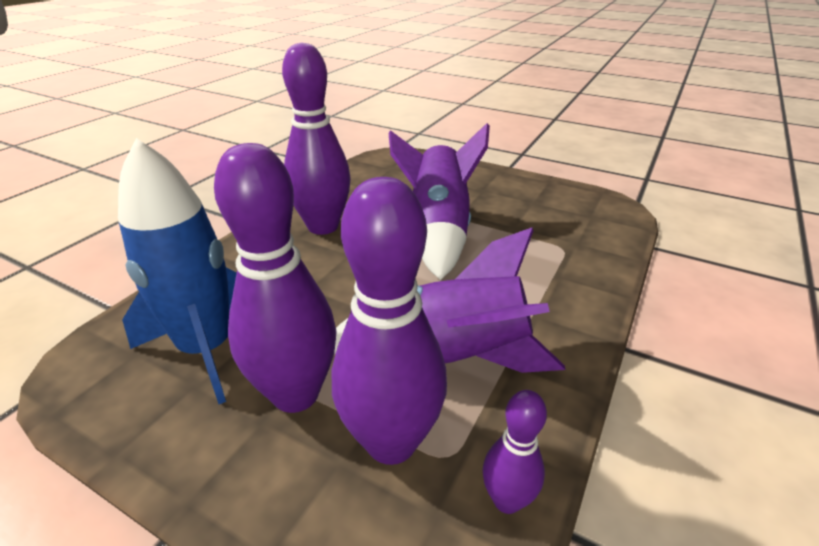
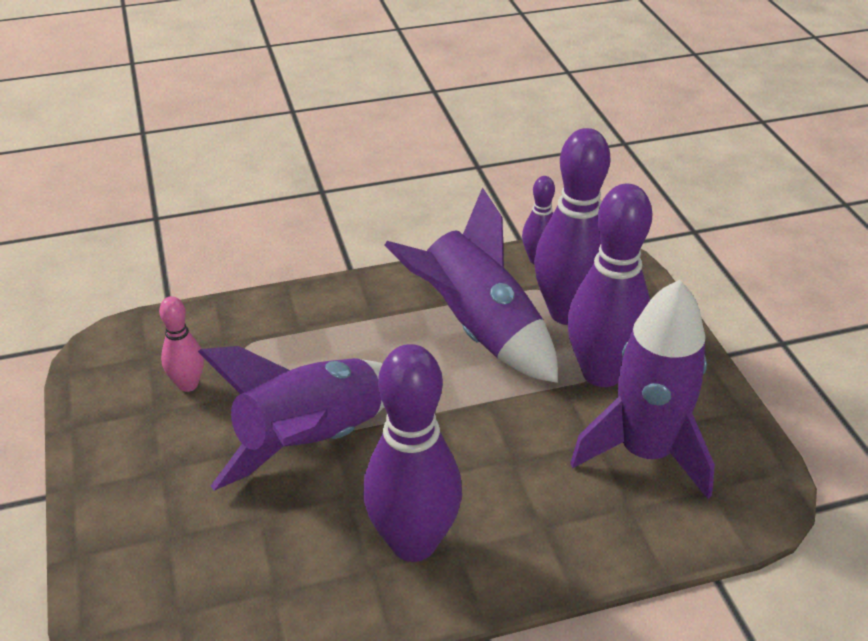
camera: 135 degrees left, 5 degrees up
blue rocket [118,138,237,404] -> purple rocket [570,280,715,499]
none -> pink bowling pin [159,296,204,392]

